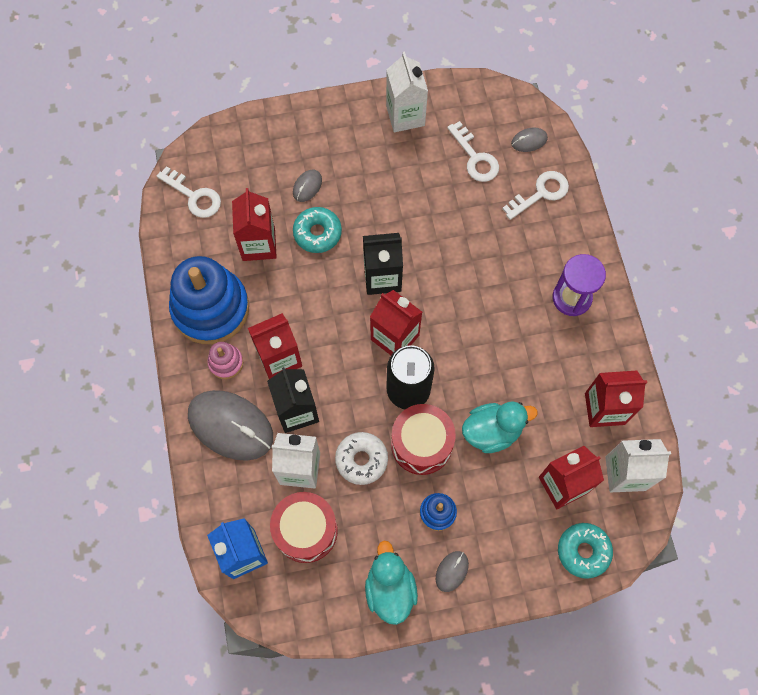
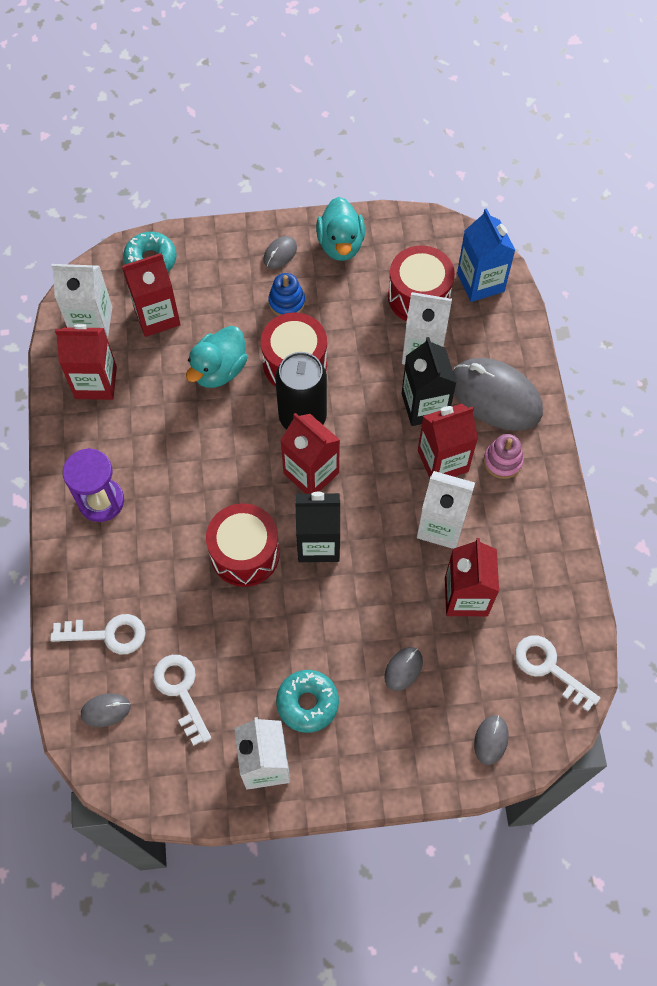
camera: 175 degrees left, 5 degrees down
blue stacking toy [169,256,249,344] -> none
turquoise donut [293,207,342,253] -> turquoise donut moved to [276,670,339,733]
white donut [335,432,388,485] -> none
turquoise duck [462,401,538,453] -> turquoise duck turned 45 degrees counterclockwise [186,326,248,388]
white key [502,171,569,220] -> white key turned 150 degrees counterclockwise [50,614,146,654]
none -> red drum [206,503,280,587]
none -> white carton [417,471,475,549]
none -> grey mouse [474,715,509,765]

